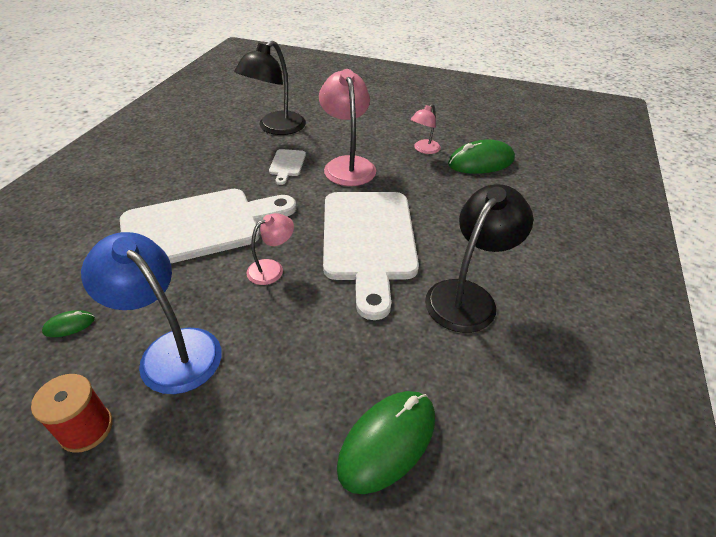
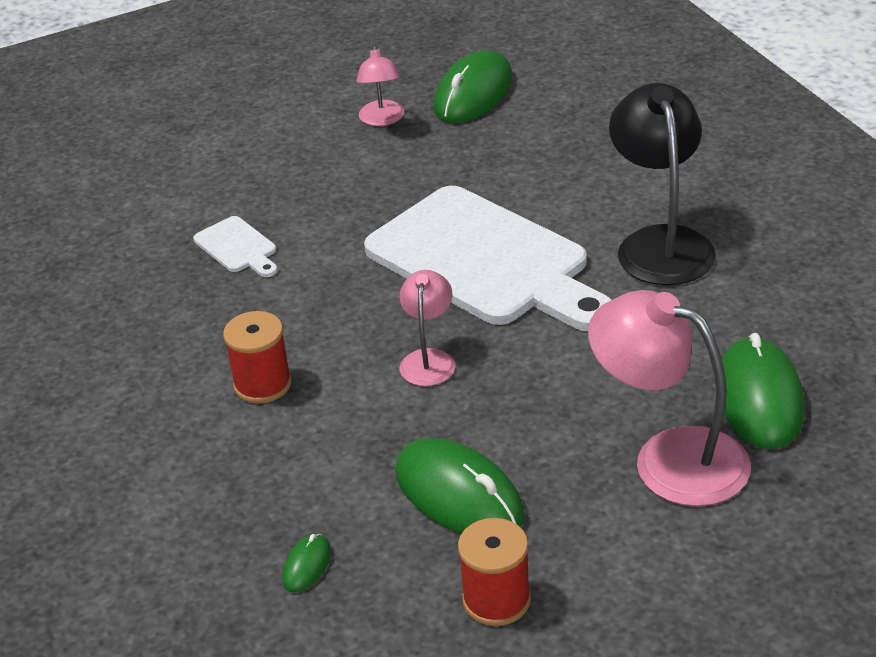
camera: 40 degrees left, 5 degrees down
blue lamp [81,232,222,394] -> green mouse [395,438,524,534]
white cutting board [120,189,296,263] -> red spool [223,311,292,403]
black lamp [234,41,306,135] -> none
pink lamp [319,69,376,186] -> pink lamp moved to [588,290,751,506]

